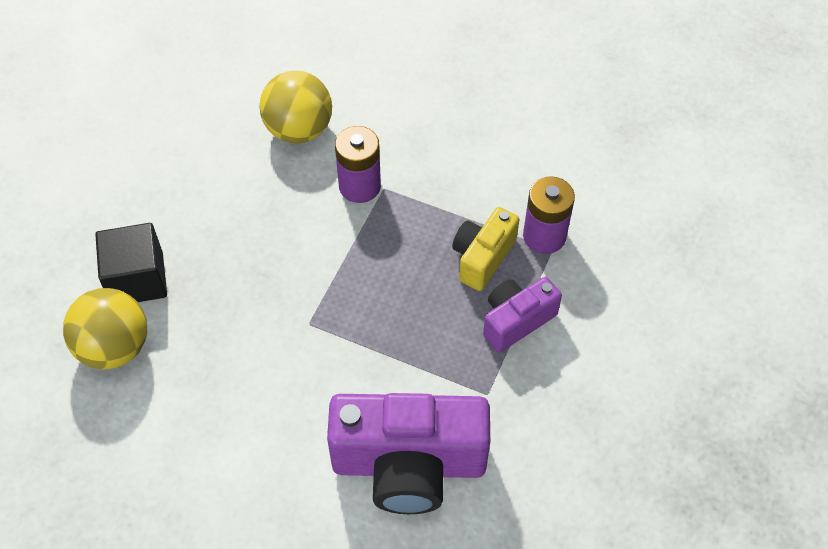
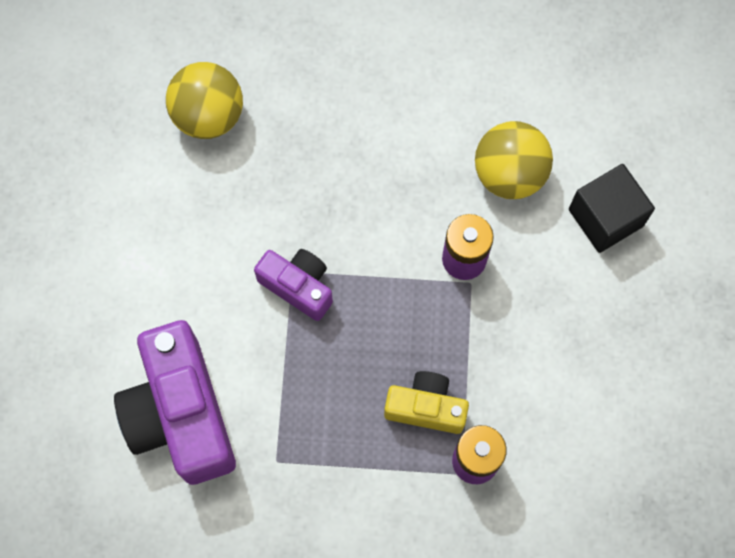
camera: 70 degrees right, 15 degrees up
black cube [95,223,167,302] -> black cube moved to [569,164,655,253]
purple camera [483,277,562,353] -> purple camera moved to [254,249,333,321]

